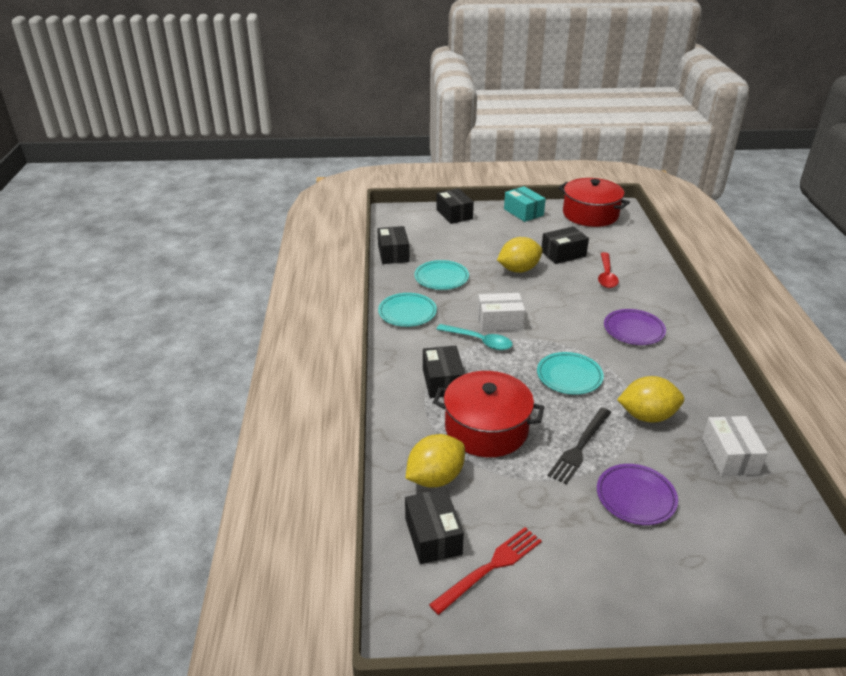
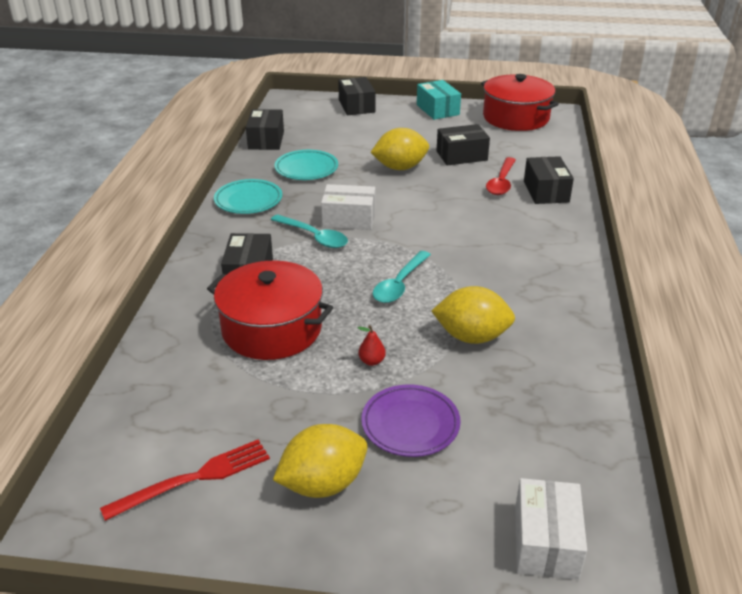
camera: 10 degrees right, 0 degrees up
black box [405,489,464,564] -> black box moved to [524,156,574,204]
yellow lemon [406,434,465,487] -> yellow lemon moved to [273,424,368,498]
turquoise plate [537,352,604,395] -> turquoise spoon [372,251,431,303]
black fork [548,408,611,485] -> red pear [358,325,386,366]
purple plate [604,309,666,345] -> none
white box [702,416,768,476] -> white box moved to [515,478,587,580]

